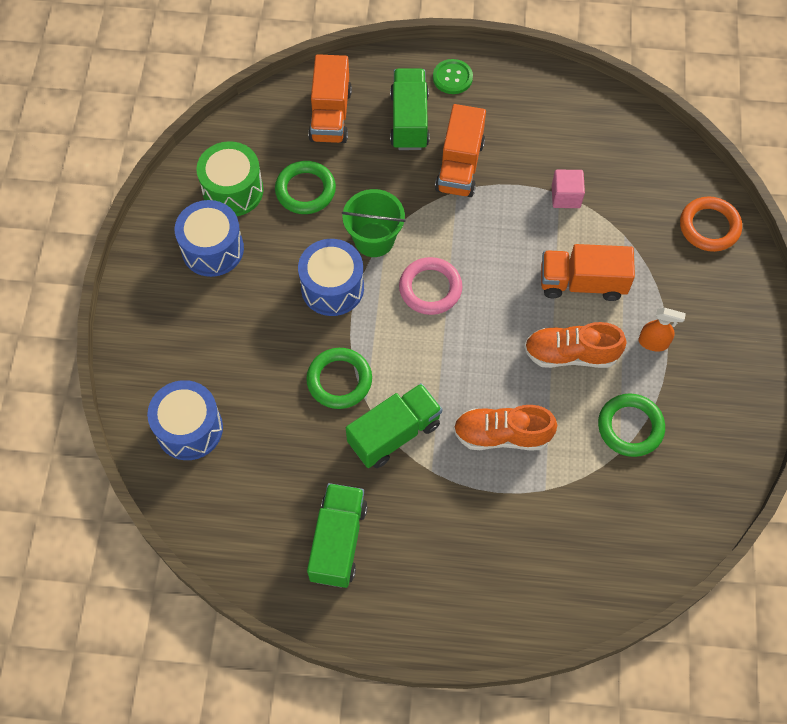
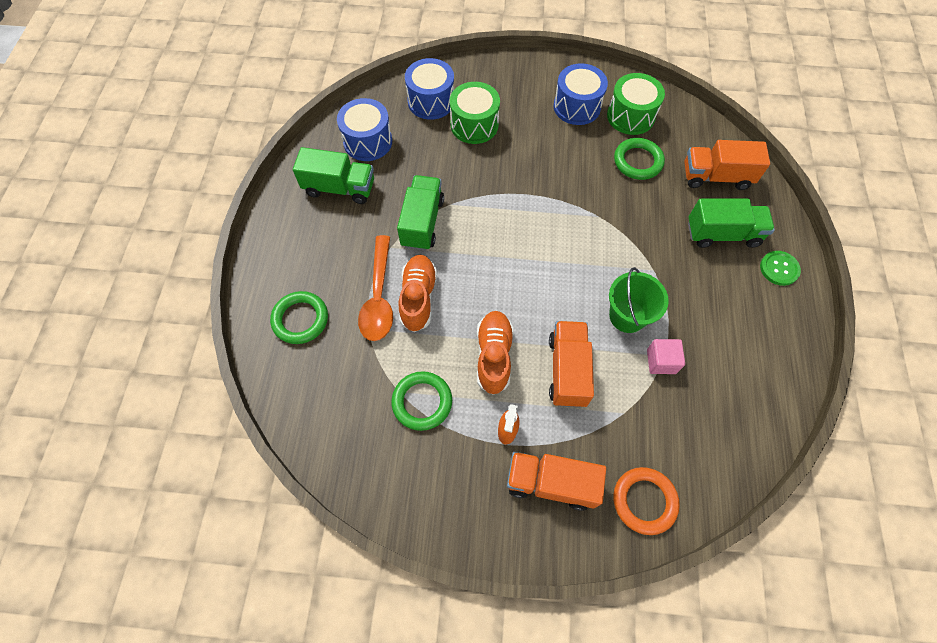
camera: 90 degrees right, 0 degrees up
blue drum [298,239,364,316] -> blue drum moved to [337,98,392,161]
green ring [306,348,372,409] -> green ring moved to [270,291,328,344]
green bucket [342,189,406,257] -> green bucket moved to [609,267,669,333]
green truck [346,383,442,468] -> green truck turned 135 degrees counterclockwise [397,175,444,251]
pink ring [399,257,462,315] -> none
orange truck [435,104,486,197] -> orange truck moved to [507,452,606,511]
none -> orange spoon [358,235,393,341]
none -> green drum [450,82,500,144]

